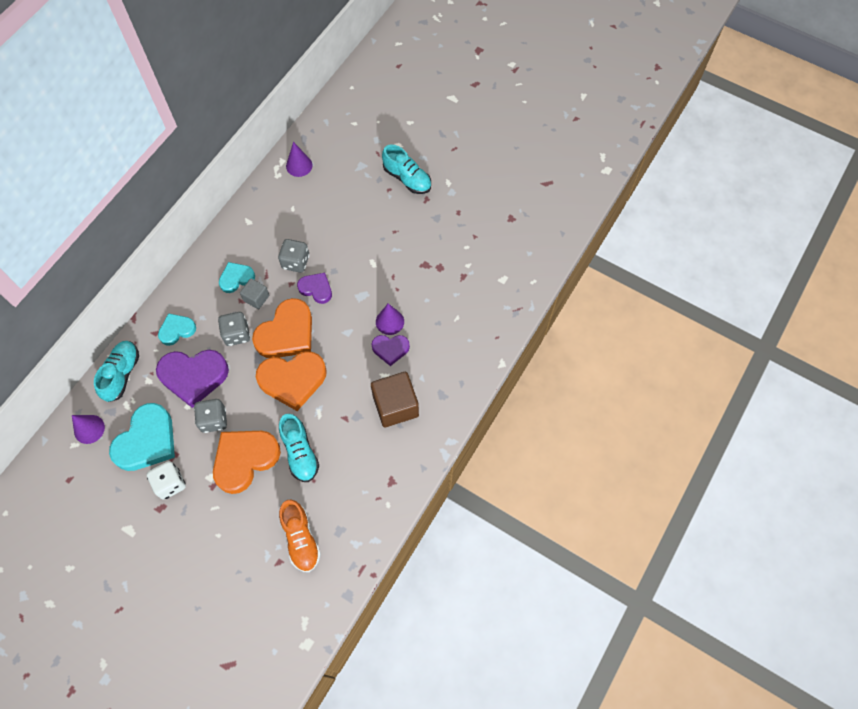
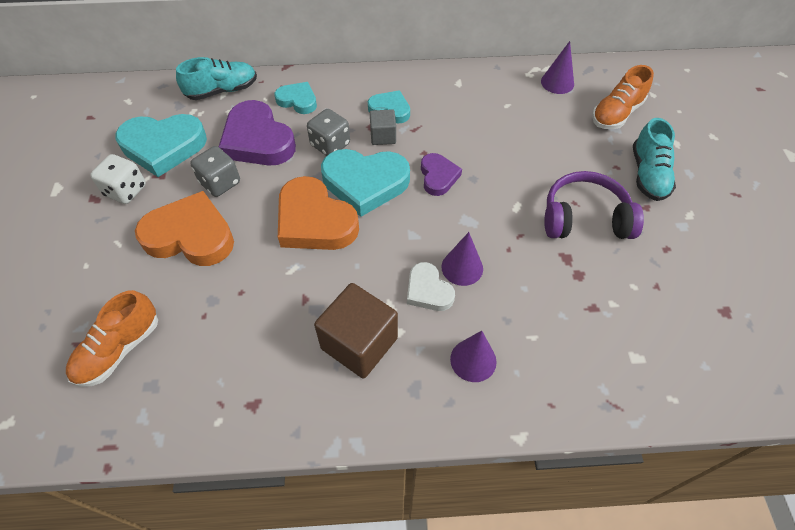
camera: 55 degrees right, 10 degrees down
purple cone [72,415,105,444] -> purple cone moved to [450,331,497,382]
orange heart [252,298,312,358] -> turquoise heart [321,149,410,217]
grey dice [278,239,310,273] -> none
turquoise shoe [279,414,319,482] -> none
purple heart [372,335,410,366] -> white heart [407,262,455,311]
none -> purple headphones [544,171,644,239]
none -> orange shoe [592,65,654,129]

